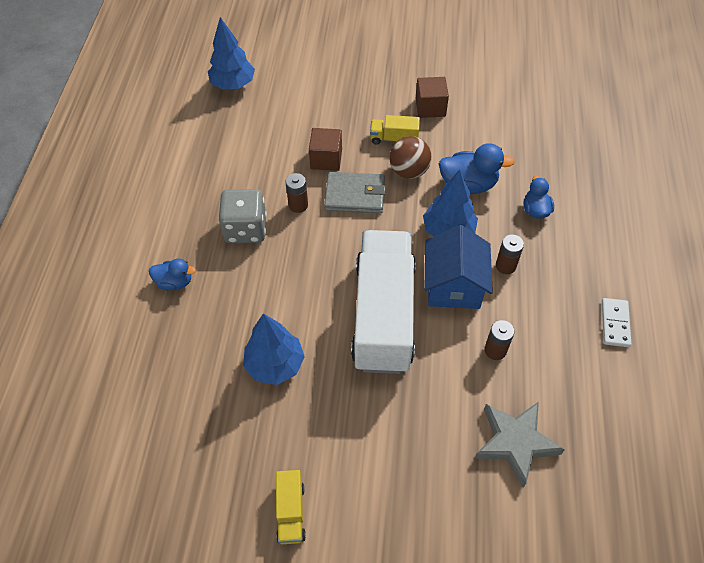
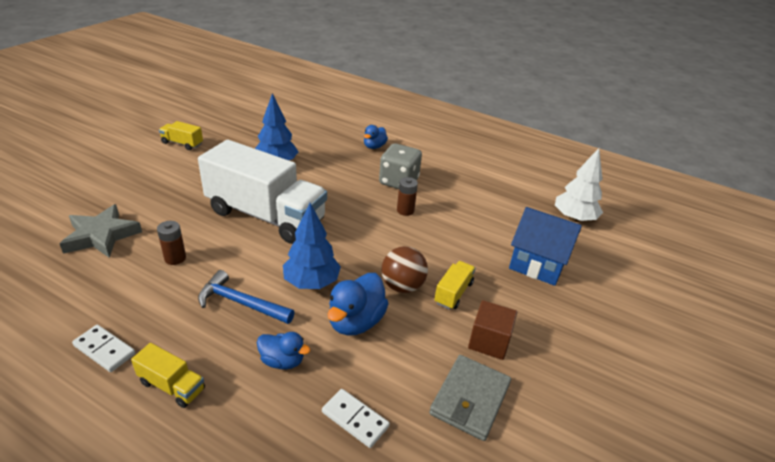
camera: 110 degrees right, 20 degrees down
blue tree [208,17,255,90] -> white tree [555,148,603,222]
brown cube [309,128,342,171] -> none
grey wallet [324,172,386,214] -> grey wallet moved to [429,355,511,441]
blue house [425,225,493,309] -> blue house moved to [509,207,582,286]
brown battery [496,234,524,274] -> blue hammer [198,270,295,324]
none -> yellow truck [131,343,205,408]
none -> white domino [322,389,390,448]

